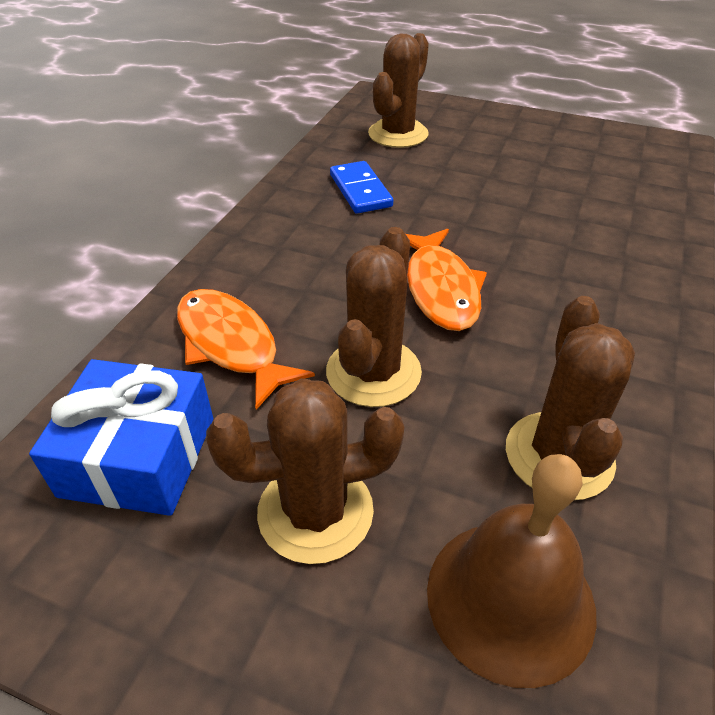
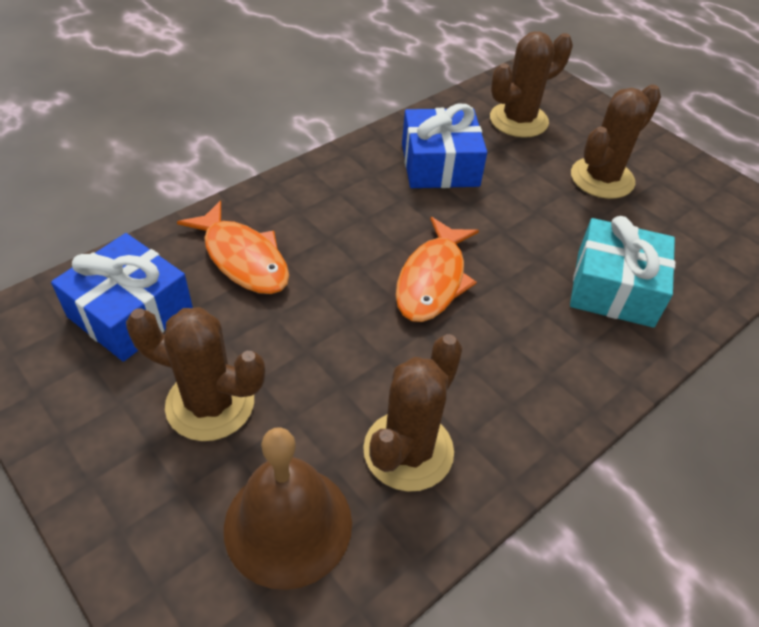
camera: 25 degrees right, 5 degrees up
orange fish [177,289,315,410] -> orange fish turned 150 degrees clockwise [177,201,289,294]
brown cactus [326,227,422,407] -> brown cactus moved to [571,84,661,199]
blue domino [330,161,393,214] -> blue gift [402,104,487,188]
none -> turquoise gift [570,216,675,328]

